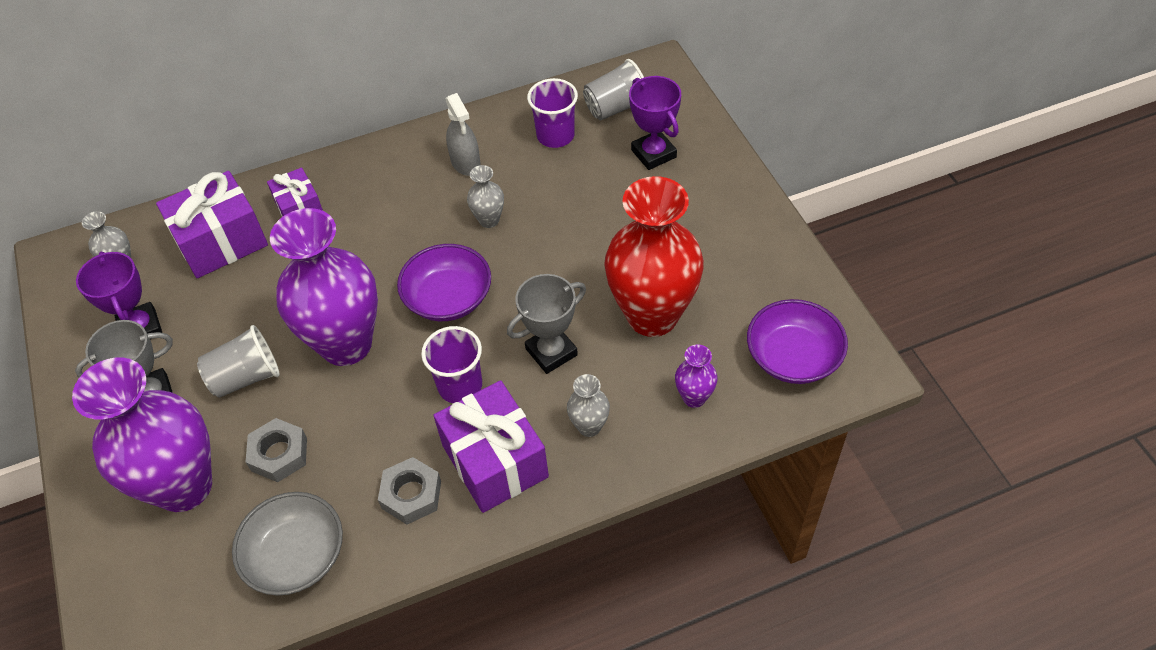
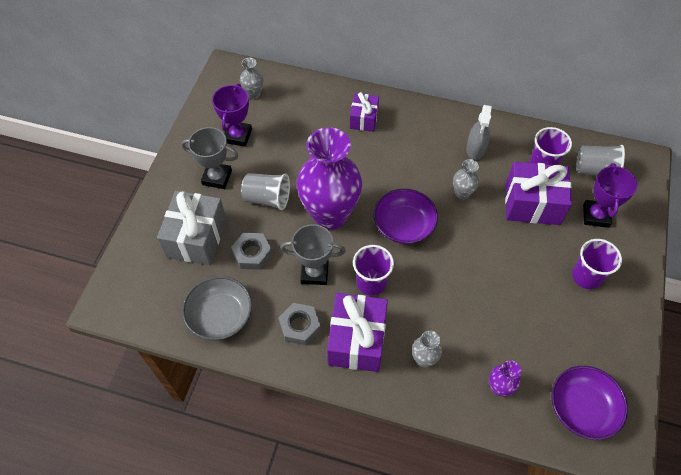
camera: 35 degrees right, 5 degrees up
purple vase [72,357,212,512] -> grey gift [157,191,226,265]
purple gift [156,171,268,278] -> purple gift moved to [505,162,572,225]
grey trophy [507,274,586,374] -> grey trophy moved to [281,224,346,285]
red vase [604,176,704,337] -> none
none -> purple cup [572,239,622,289]

